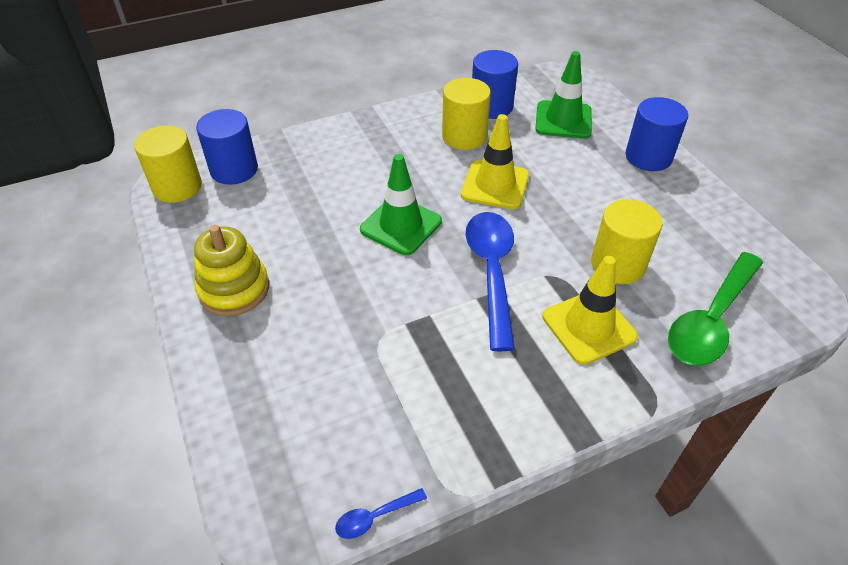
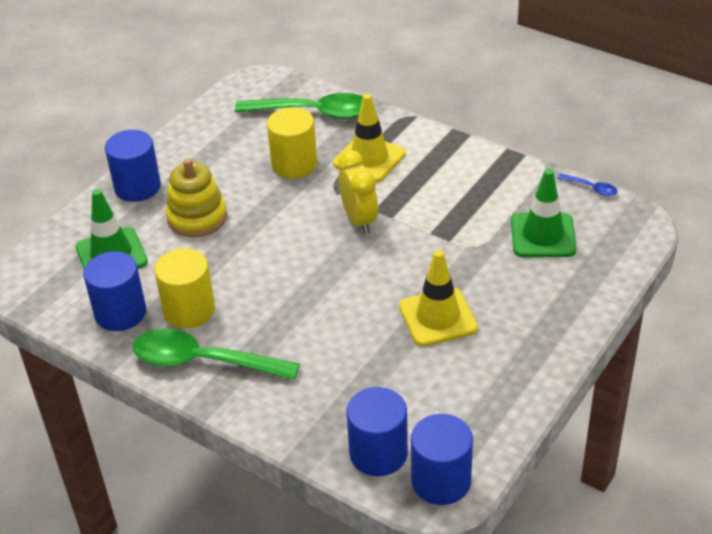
camera: 120 degrees left, 5 degrees down
yellow cylinder [134,126,202,203] -> blue cylinder [411,414,473,505]
yellow stacking toy [194,225,269,316] -> yellow stacking toy moved to [165,158,227,237]
green traffic cone [360,154,442,255] -> green traffic cone moved to [511,169,576,257]
yellow traffic cone [461,114,529,209] -> yellow traffic cone moved to [399,250,478,346]
blue spoon [466,212,515,351] -> yellow clock [338,150,378,234]
none -> green spoon [133,329,300,380]

